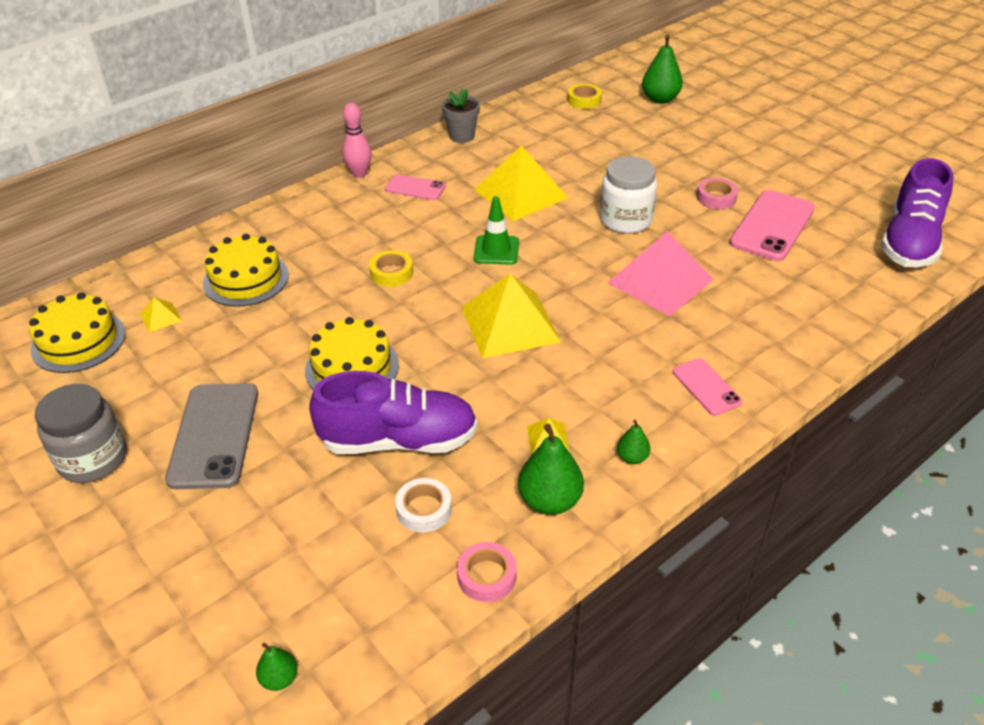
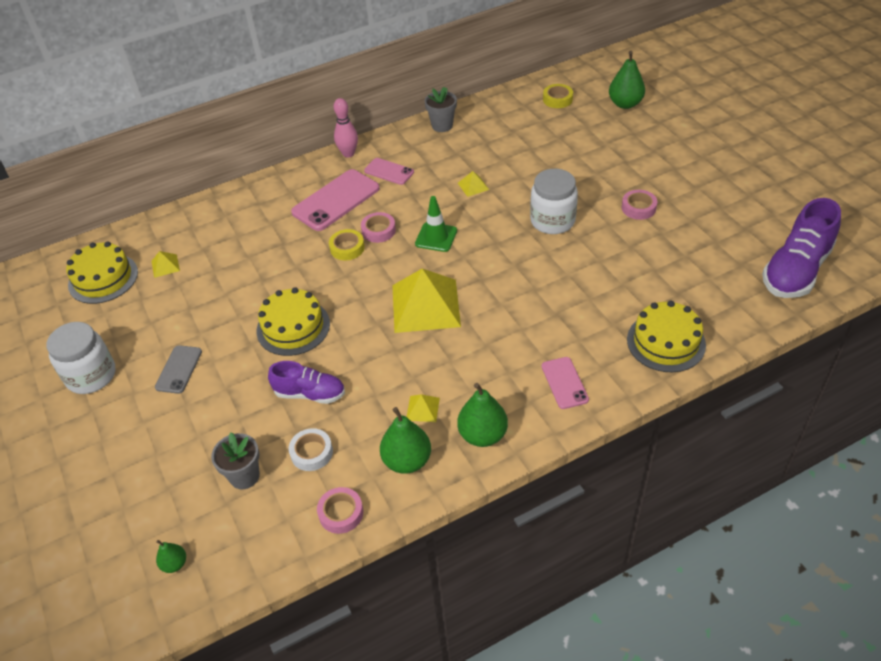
camera: 15 degrees right, 5 degrees up
grey jar [35,384,126,483] -> white jar [46,322,116,394]
grey phone [165,383,258,489] -> grey phone [155,345,202,394], size x0.56
yellow cake [203,234,289,307] -> yellow cake moved to [627,301,706,372]
purple shoe [309,371,478,454] -> purple shoe [268,361,345,404], size x0.61
yellow pyramid [474,146,568,221] -> yellow pyramid [458,171,489,197], size x0.42
pink pyramid [607,231,714,316] -> none
green pear [617,420,650,464] -> green pear [457,383,508,447], size x1.88
pink phone [729,190,815,261] -> pink phone moved to [291,169,380,231]
none -> grey flower pot [211,433,260,489]
none -> pink tape [361,212,396,243]

